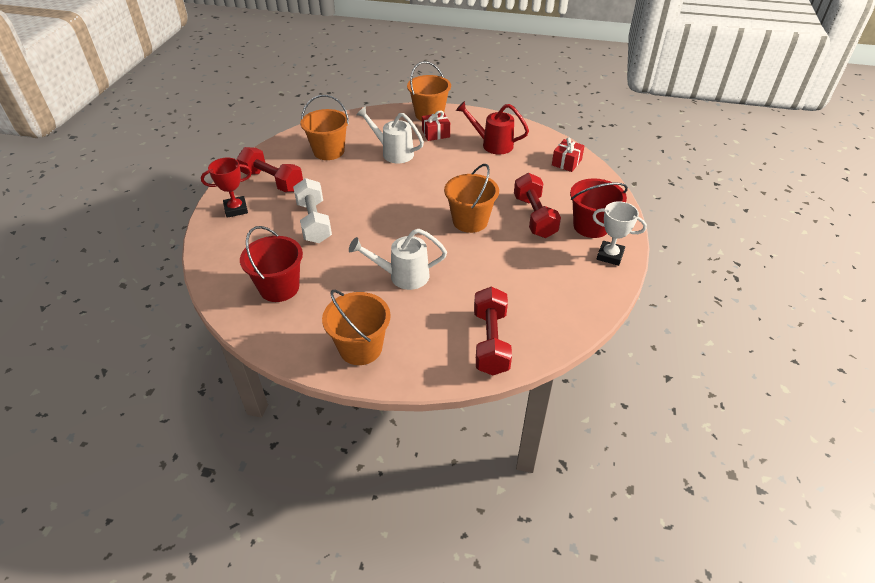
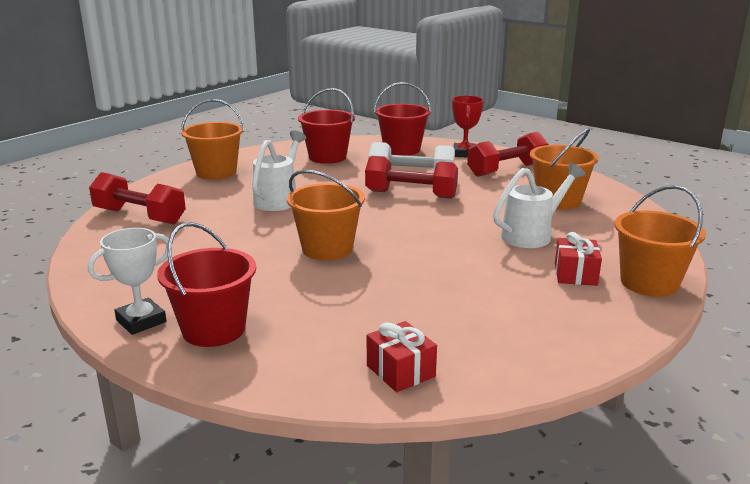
camera: 115 degrees right, 20 degrees down
red watering can [456,101,529,154] -> none
red dumbbell [514,173,561,238] -> red dumbbell moved to [365,156,458,199]
none -> red bucket [374,82,431,156]

